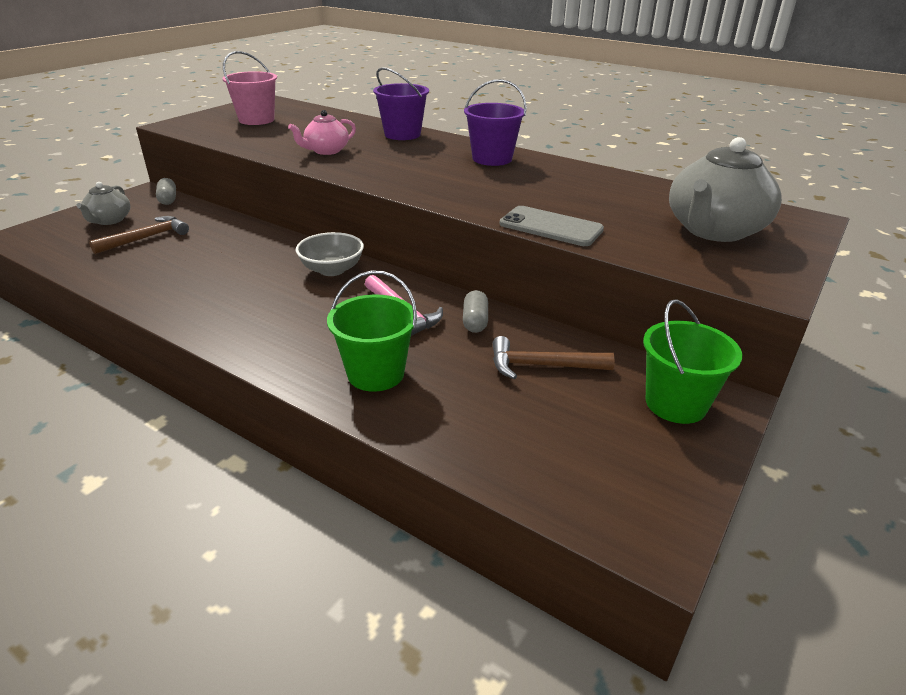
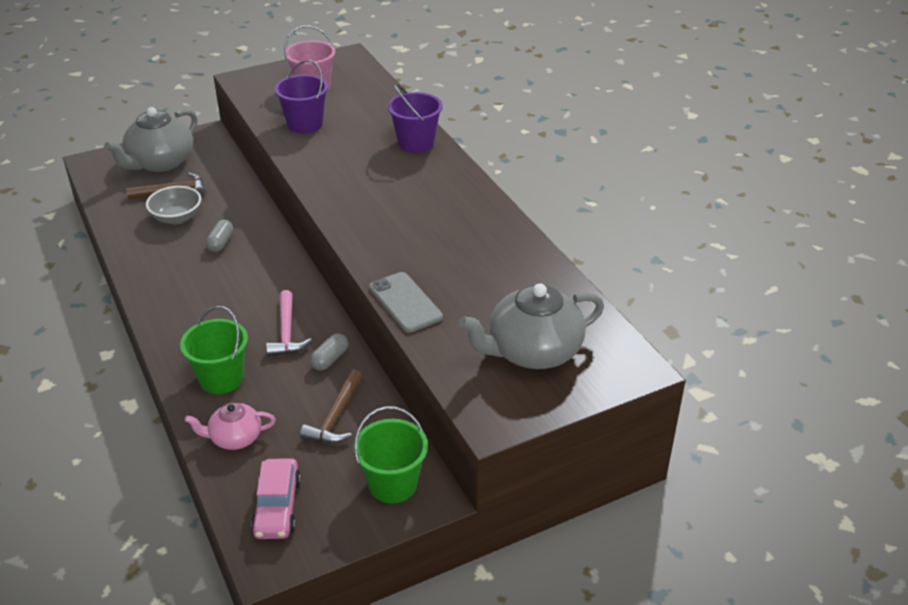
camera: 30 degrees right, 5 degrees up
grey teapot [76,182,131,225] -> grey teapot [104,107,197,172], size x1.79
grey capsule [156,178,176,205] -> grey capsule moved to [206,219,233,252]
pink teapot [288,110,356,155] -> pink teapot moved to [184,403,276,450]
grey bowl [296,232,364,276] -> grey bowl moved to [146,186,201,224]
purple bucket [464,79,527,166] -> purple bucket moved to [274,60,328,134]
brown hammer [492,336,615,379] -> brown hammer turned 105 degrees counterclockwise [300,369,362,443]
none -> pink car [251,458,301,539]

